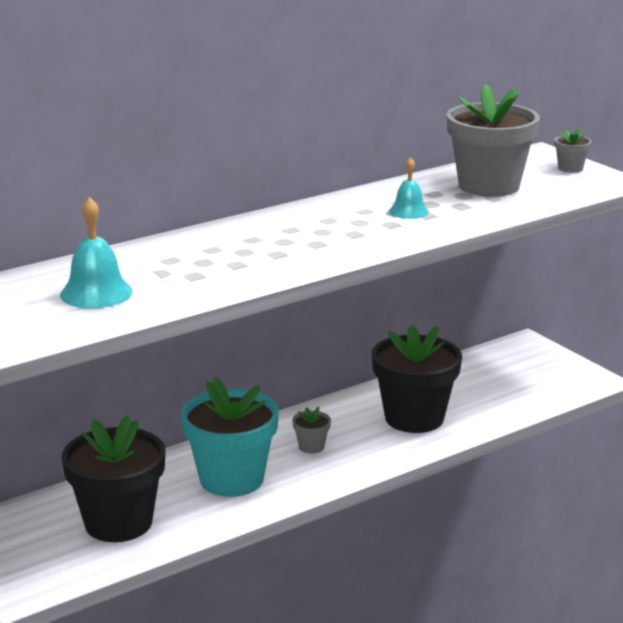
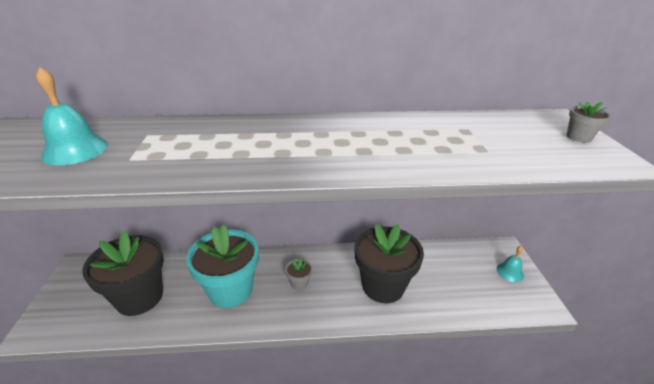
camera: 30 degrees right, 10 degrees up
turquoise bell [389,157,429,219] -> turquoise bell moved to [497,246,524,282]
grey flower pot [447,84,540,197] -> none

